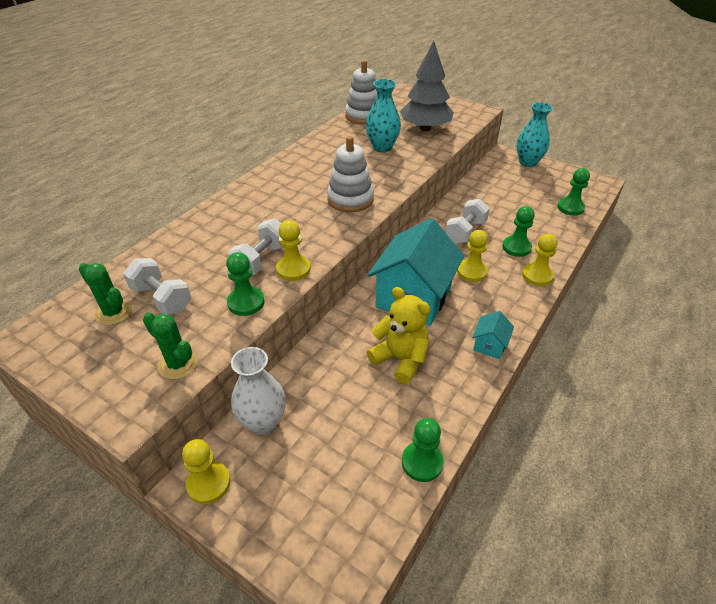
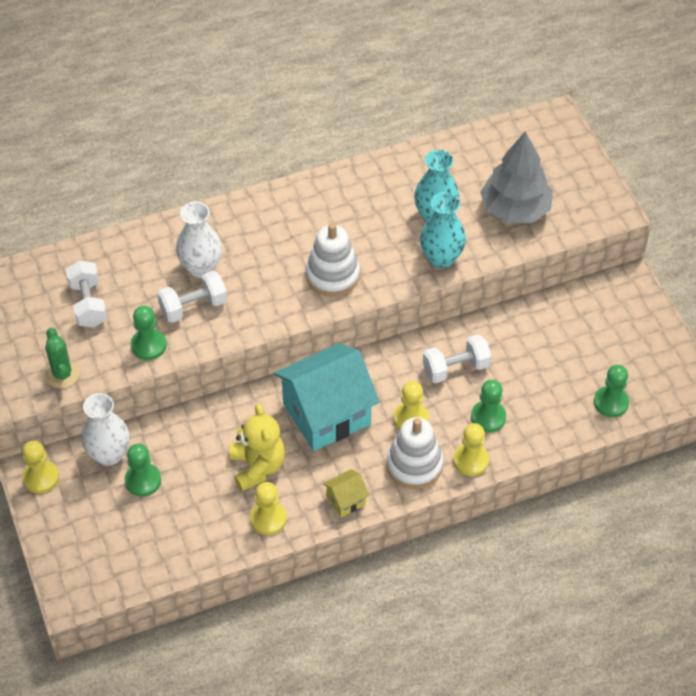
camera: 35 degrees right, 10 degrees up
green cactus [79,263,132,325] -> none
yellow pawn [276,220,311,281] -> yellow pawn moved to [250,482,287,535]
white stacking toy [345,60,377,124] -> white stacking toy moved to [386,417,443,489]
green pawn [402,418,444,482] -> green pawn moved to [125,444,161,497]
turquoise house [472,311,514,359] -> yellow house [323,469,370,517]
turquoise vase [517,102,553,167] -> turquoise vase moved to [420,192,466,268]
none -> white vase [176,202,222,278]

